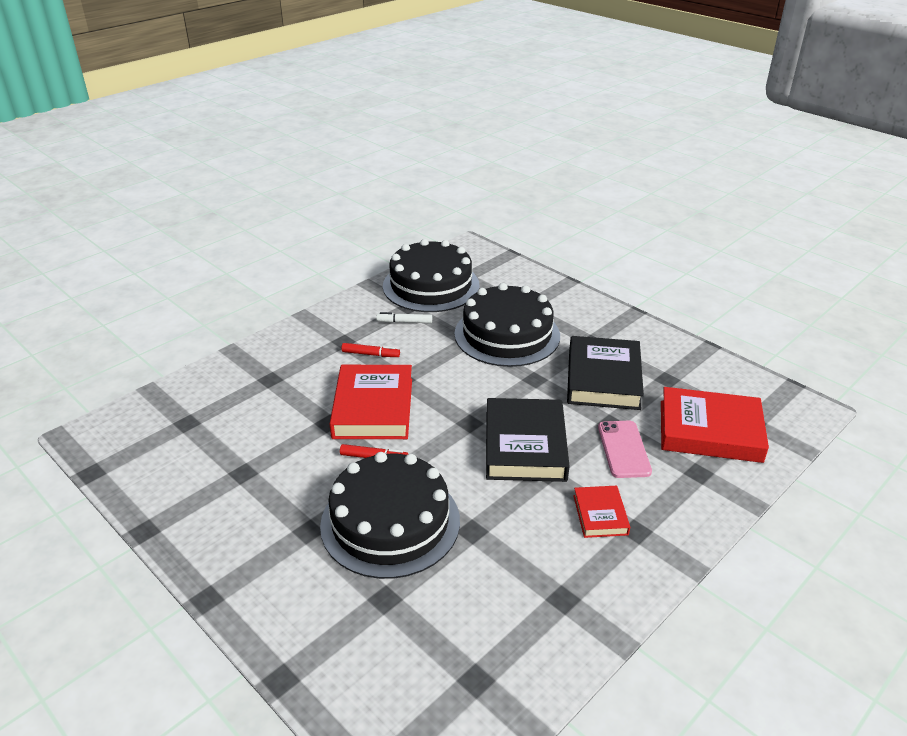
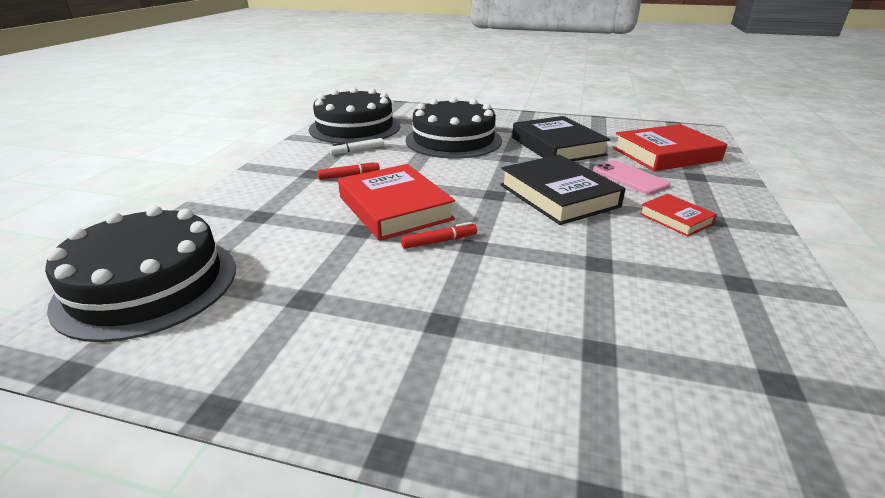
camera: 30 degrees left, 5 degrees down
black cake [320,452,460,579] -> black cake moved to [45,205,236,342]

